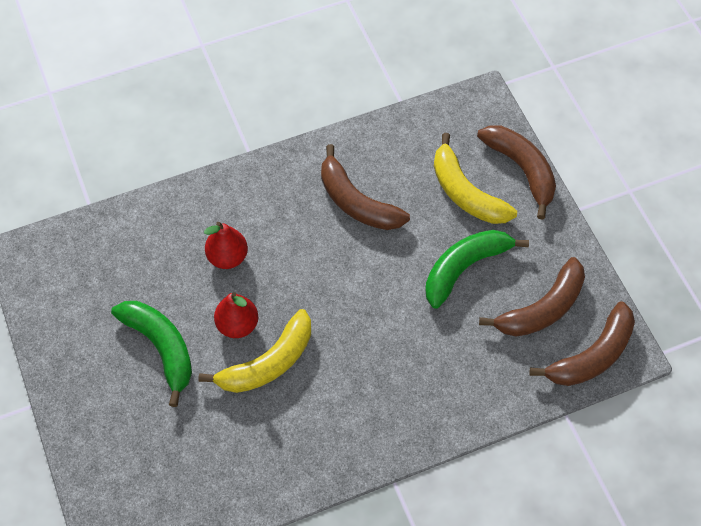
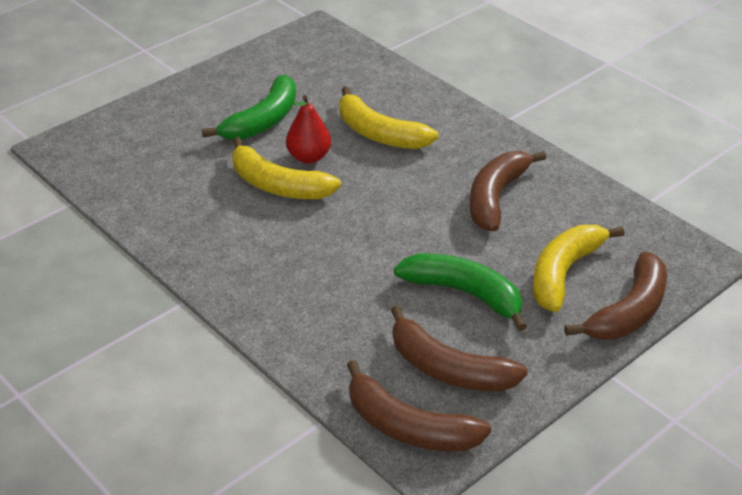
camera: 70 degrees right, 20 degrees down
red pear [204,222,248,269] -> yellow banana [339,86,439,149]

